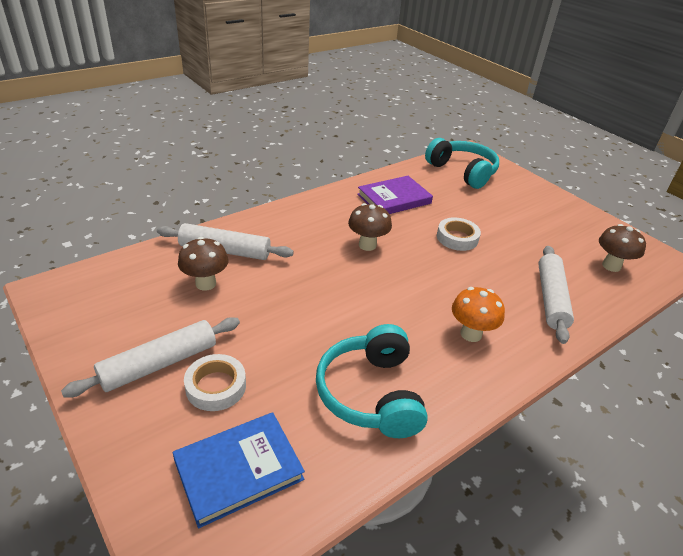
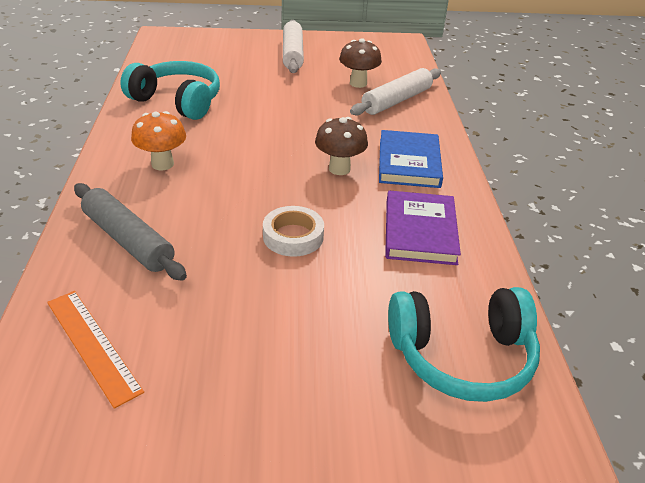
camera: 125 degrees right, 0 degrees up
blue book [173,412,305,528] -> blue book moved to [379,130,443,188]
white tape [184,354,246,411] -> none
white rolling pin [538,246,574,344] -> grey rolling pin [74,183,187,281]
brown mushroom [599,224,646,272] -> orange ruler [47,291,144,409]

